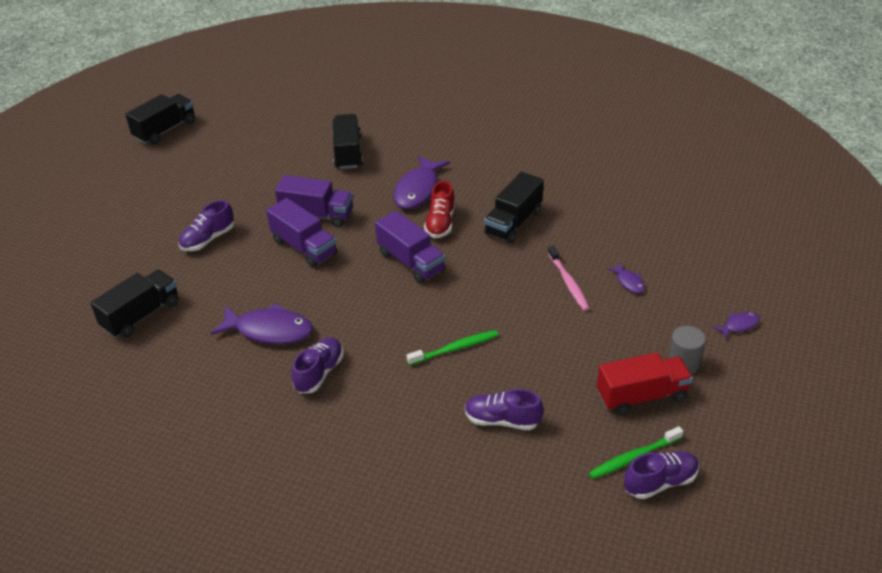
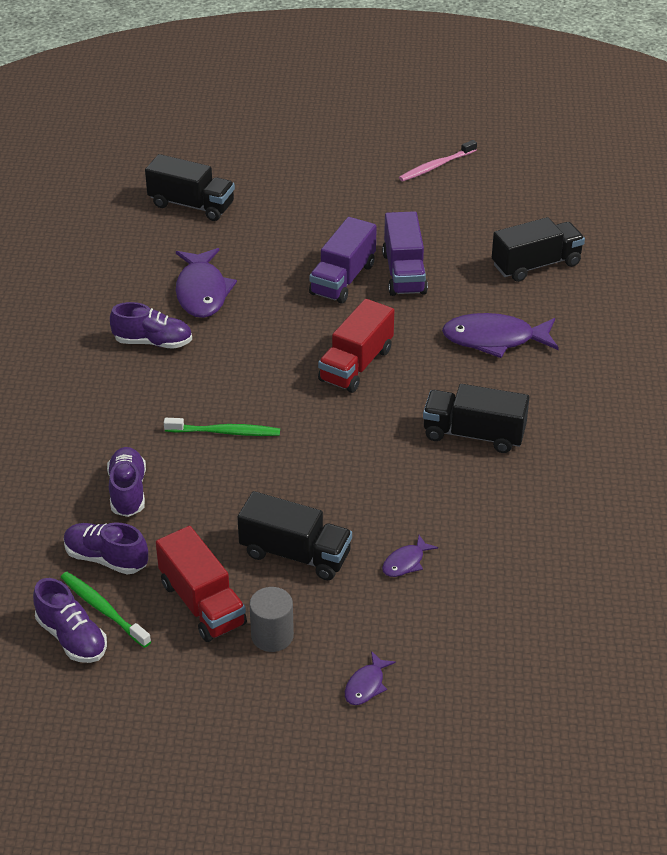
camera: 70 degrees right, 0 degrees up
black truck [125,94,195,145] -> black truck moved to [237,491,352,580]
purple shoe [178,200,234,251] -> purple shoe moved to [64,522,148,575]
purple truck [375,211,445,284] -> red truck [318,299,394,393]
green toothbrush [406,330,498,366] -> green toothbrush turned 45 degrees counterclockwise [164,418,280,436]
red shoe [424,181,455,238] -> none
pink toothbrush [548,245,590,311] -> pink toothbrush moved to [399,140,477,182]
purple fish [713,312,760,339] -> purple fish turned 75 degrees clockwise [345,651,396,705]

